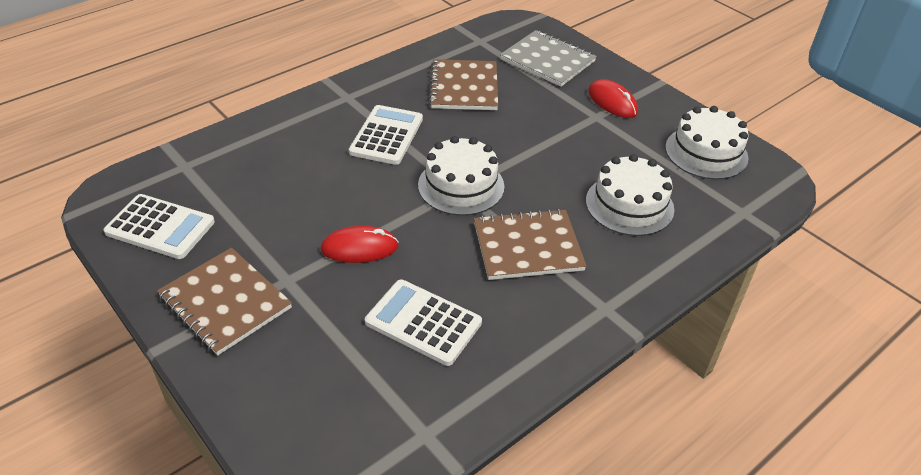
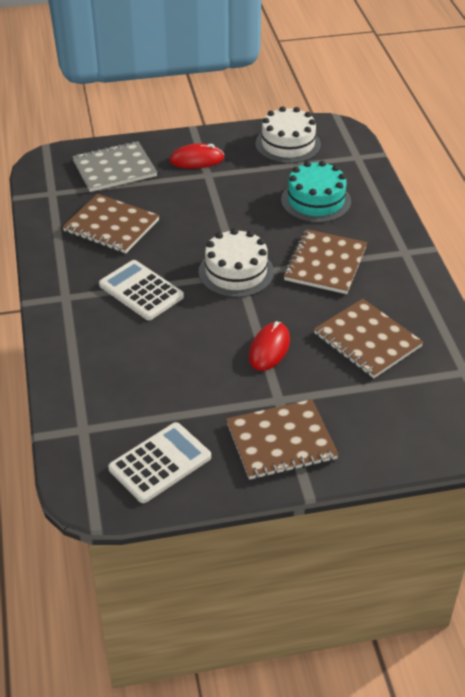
camera: 60 degrees left, 0 degrees up
white calculator [365,279,482,366] -> brown notebook [314,299,423,378]
white cake [586,154,674,236] -> turquoise cake [281,161,351,223]

